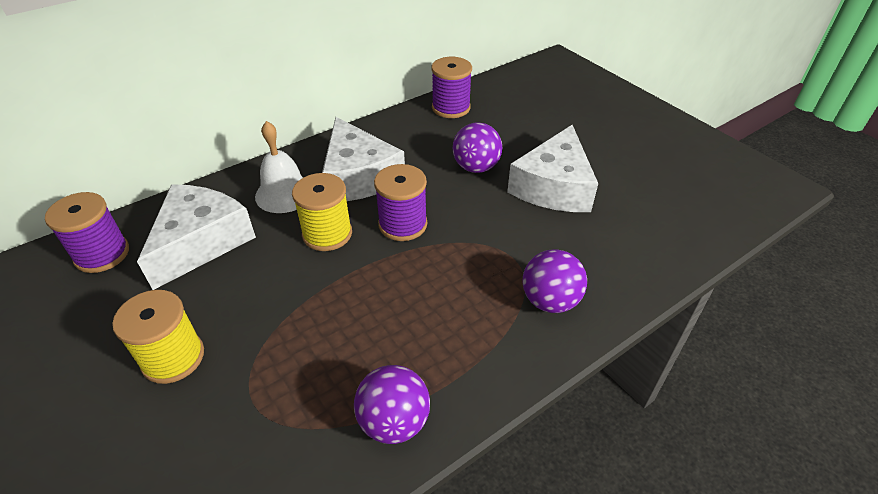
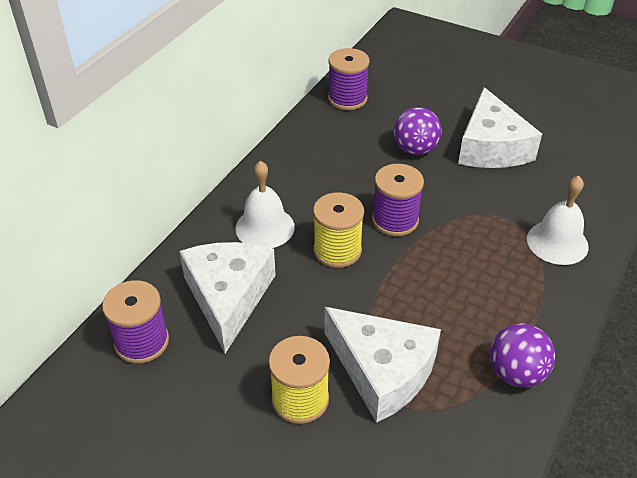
camera: 25 degrees left, 0 degrees up
white cheese [322,117,405,201] -> white cheese moved to [324,307,441,423]
purple ball [522,249,587,313] -> white bell [527,176,589,265]

